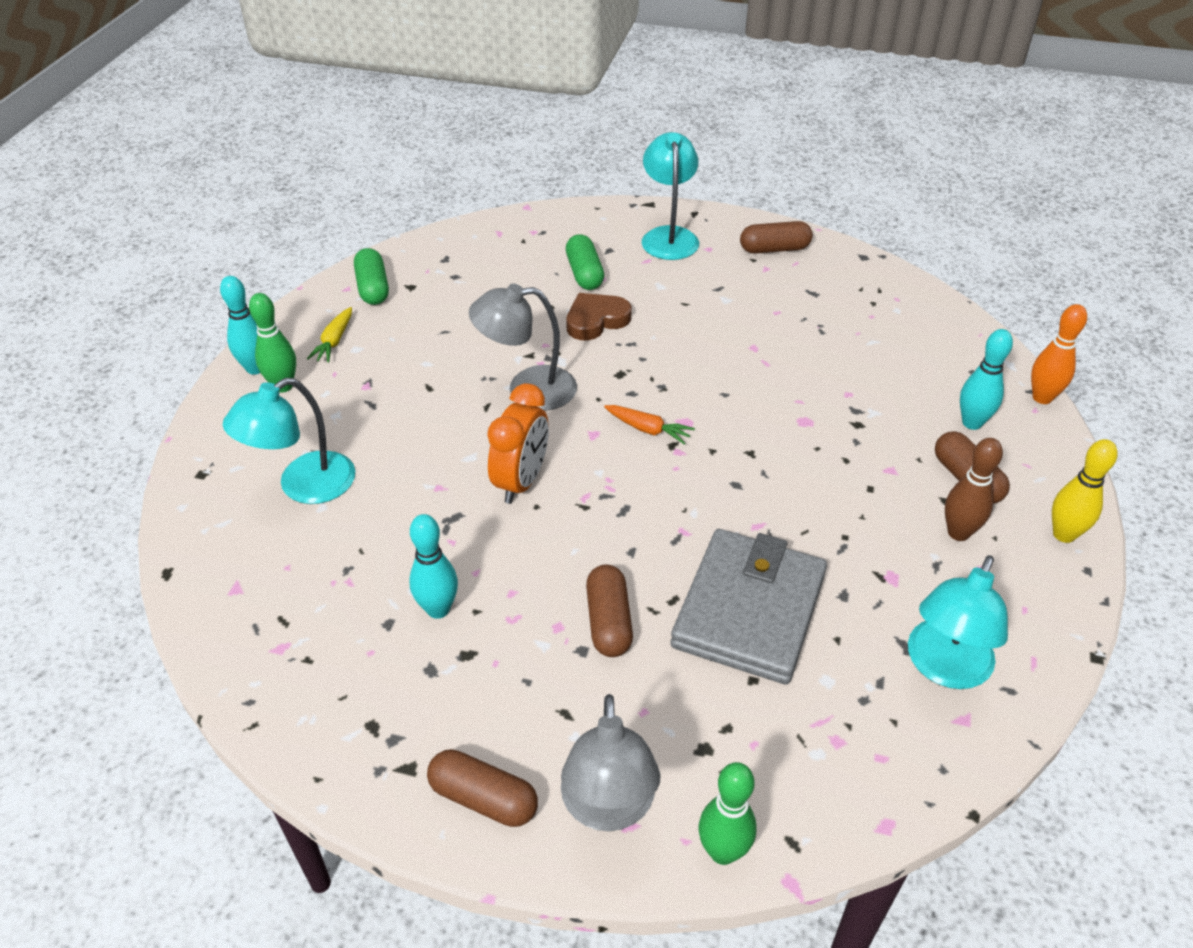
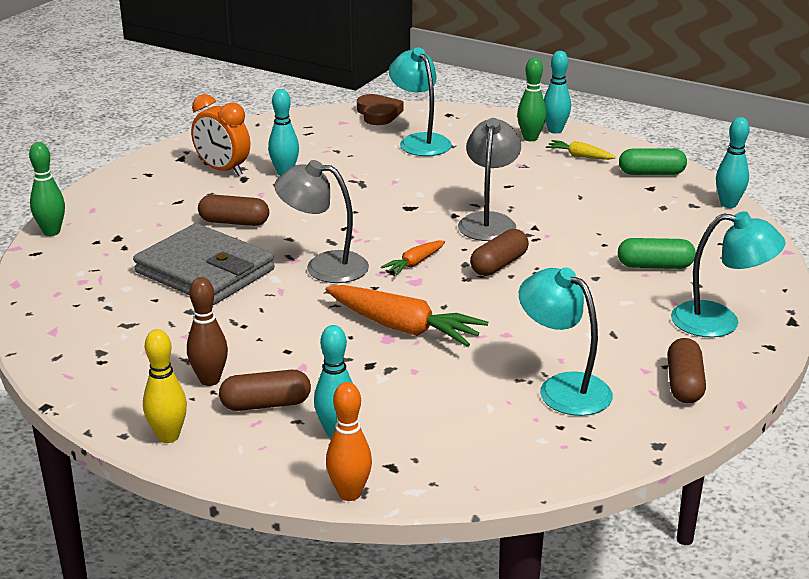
camera: 105 degrees right, 15 degrees down
brown capsule [427,749,538,827] -> brown capsule moved to [470,229,529,276]
orange clock [487,383,549,504] -> orange clock moved to [191,94,250,176]
grey lamp [561,694,660,831] -> grey lamp moved to [274,160,369,283]
brown heart [566,293,631,340] -> brown heart moved to [357,94,403,125]
turquoise lamp [908,555,1008,689] -> turquoise lamp moved to [519,267,613,416]
none -> orange carrot [325,285,488,347]
none -> turquoise bowling pin [716,117,749,208]

